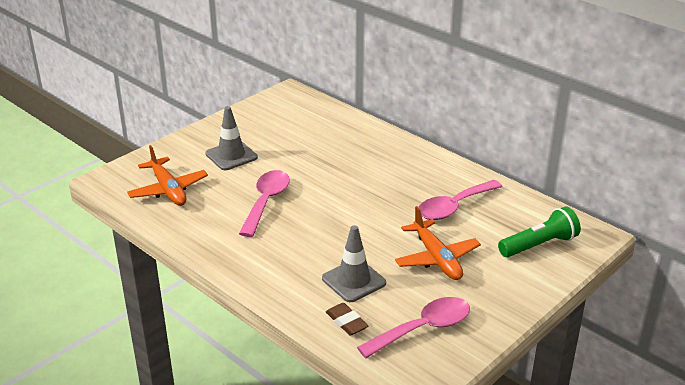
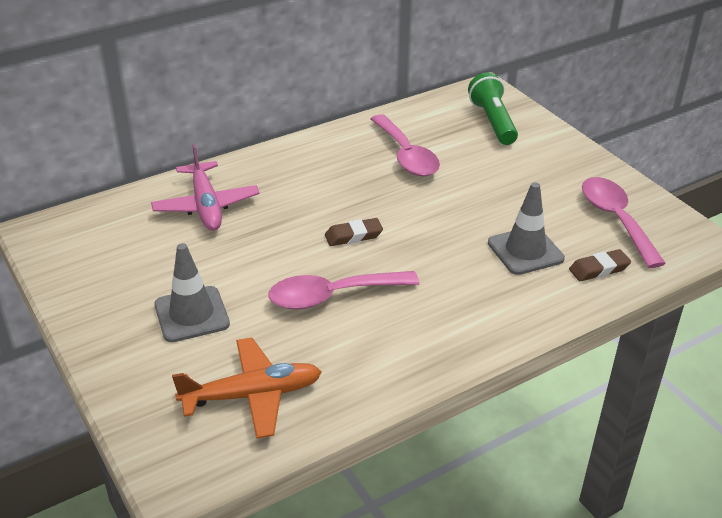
camera: 75 degrees left, 5 degrees up
pink spoon [239,170,290,237] -> pink spoon turned 45 degrees counterclockwise [268,271,419,309]
orange plane [395,206,481,280] -> none
none -> pink plane [151,144,259,231]
none -> brown eraser [325,218,383,246]

